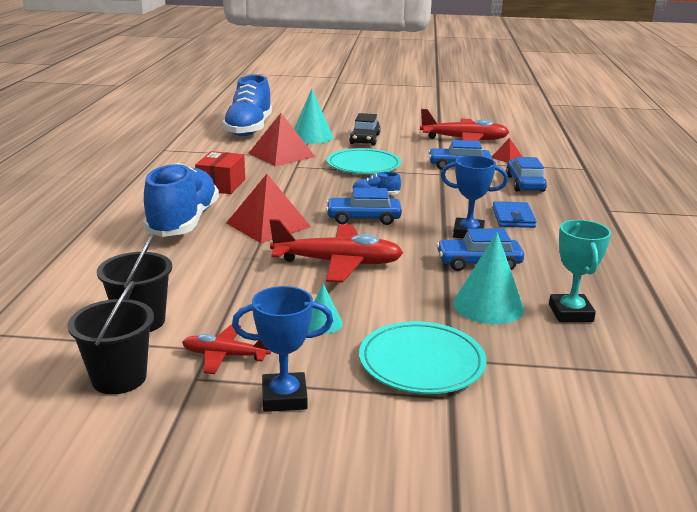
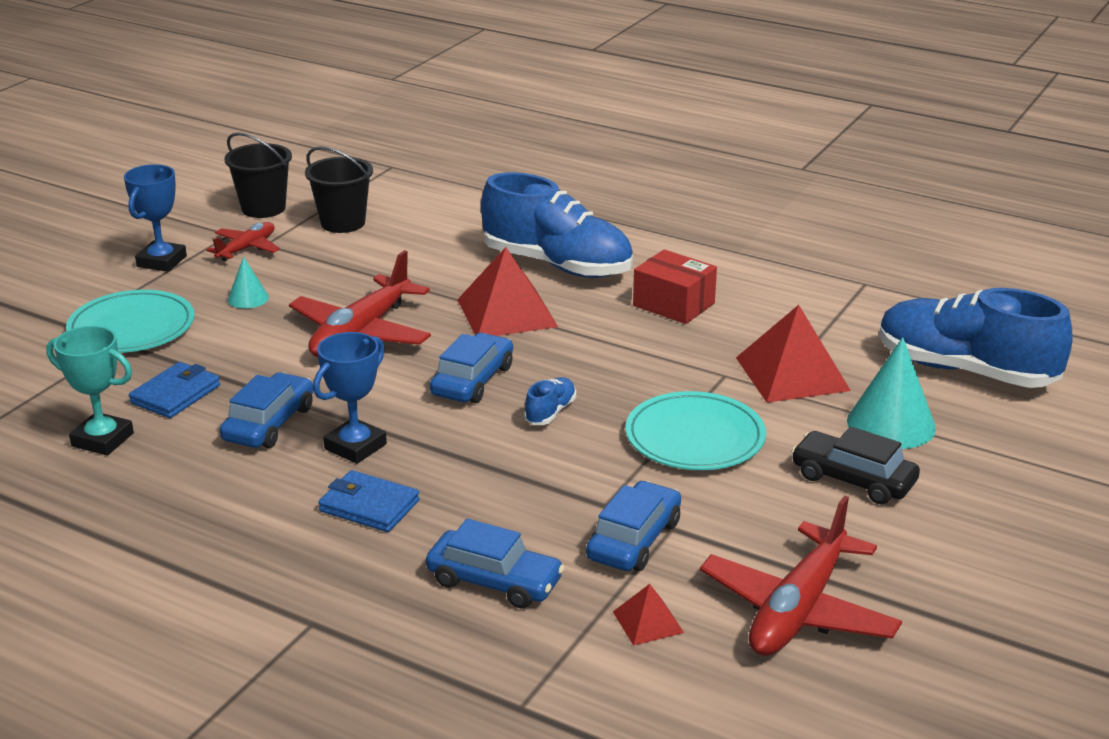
camera: 115 degrees right, 5 degrees up
turquoise cone [453,232,524,324] -> blue wallet [129,362,220,418]

